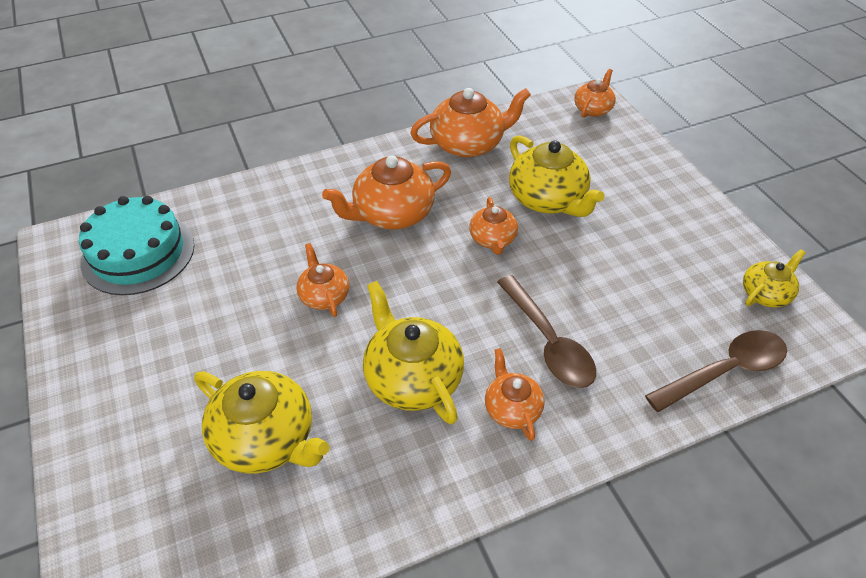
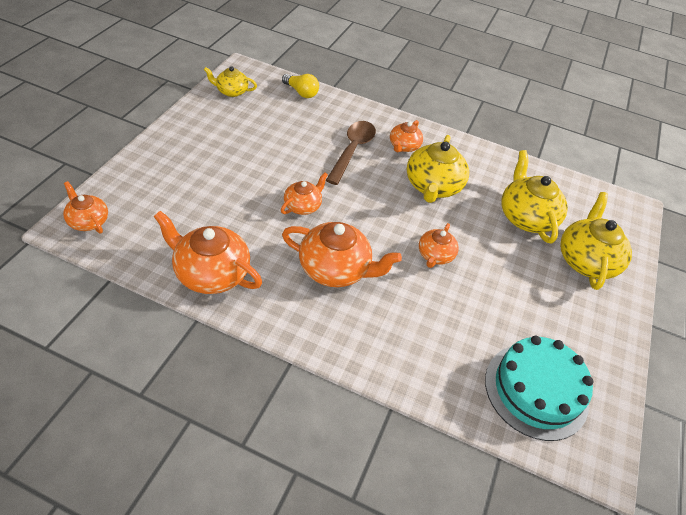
camera: 140 degrees left, 0 degrees up
yellow teapot [509,135,605,217] -> yellow teapot moved to [560,192,632,290]
orange teapot [574,69,616,118] -> orange teapot turned 60 degrees clockwise [63,181,108,233]
brown spoon [645,330,787,412] -> yellow light bulb [282,74,319,98]

